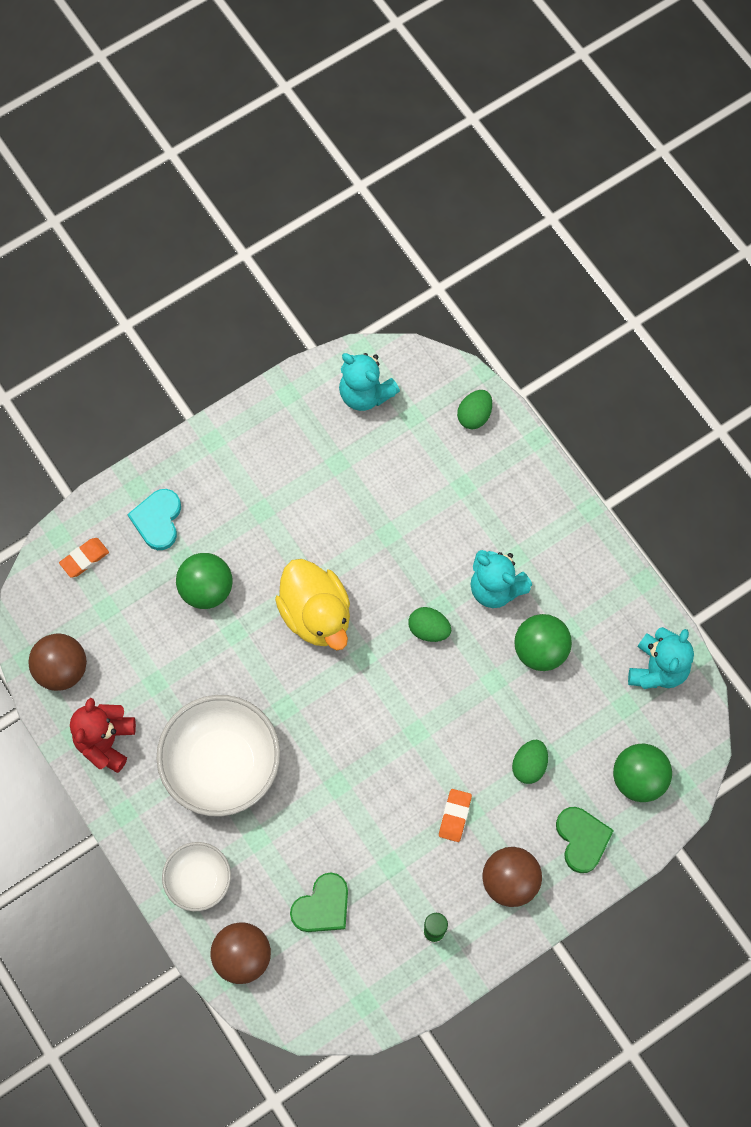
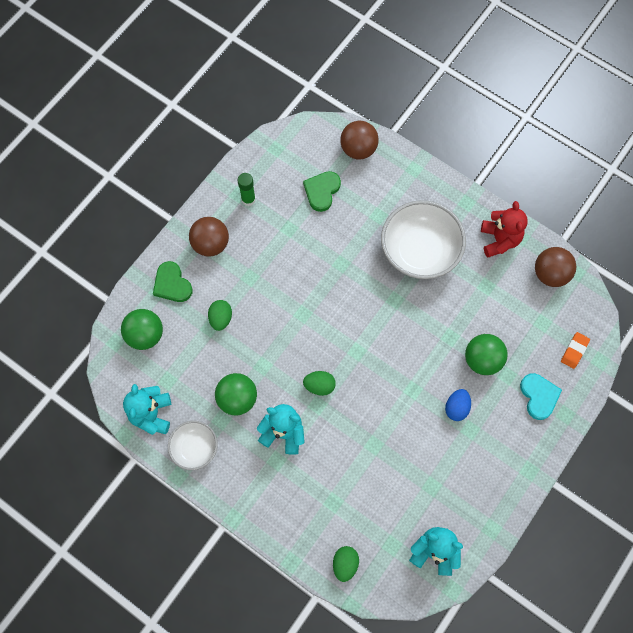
camera: 160 degrees right, 0 degrees up
white bowl [162,842,231,911] -> white bowl moved to [168,421,218,470]
yellow duck [275,559,350,650] -> none
orange eraser [439,789,472,842] -> none
none -> blue egg [445,389,471,421]

